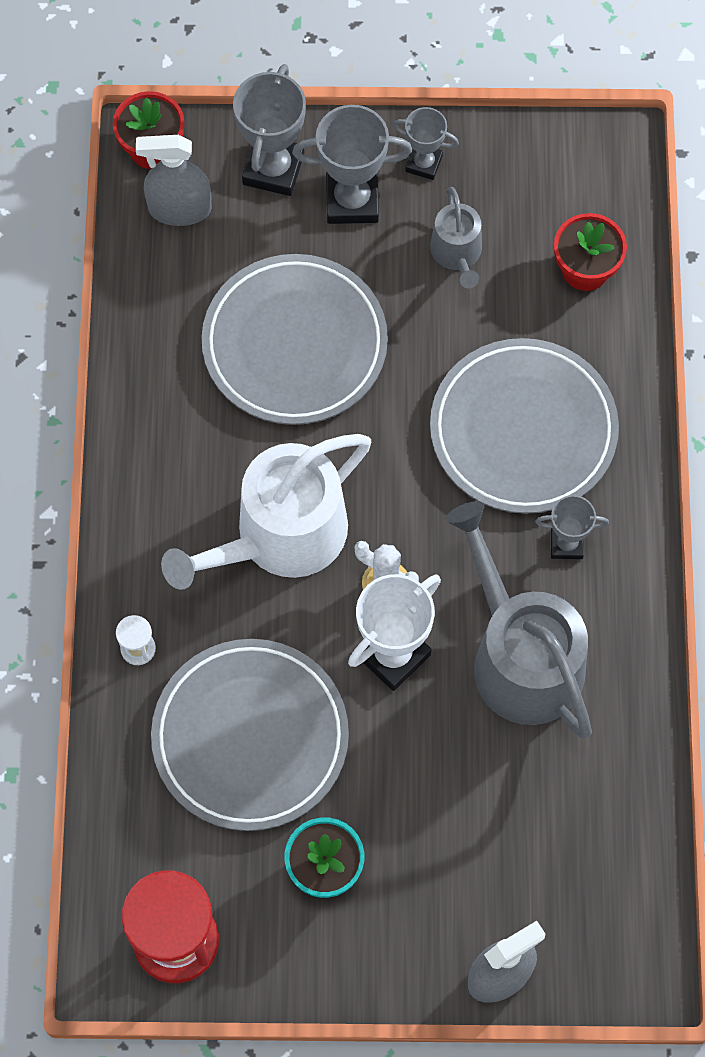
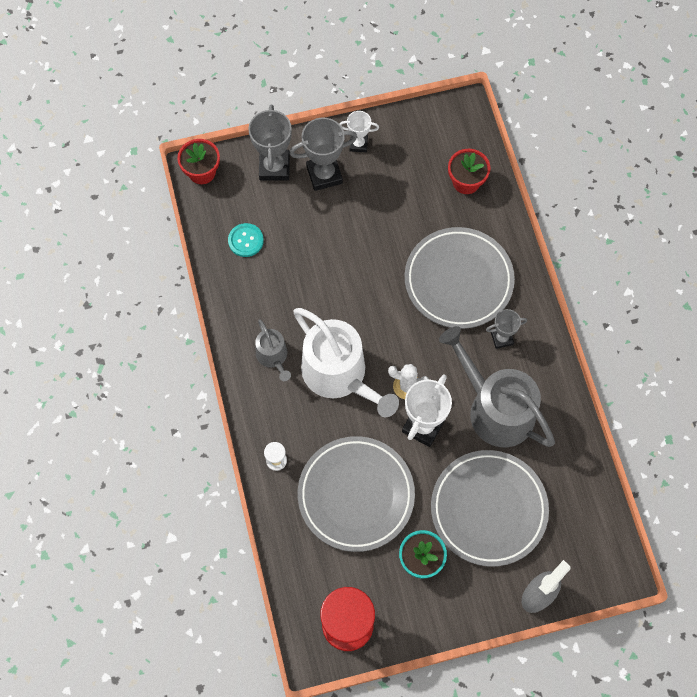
camera: 15 degrees left, 0 degrees up
grey spray bottle [136,135,212,226] -> none
white watering can [161,434,371,590] -> white watering can turned 75 degrees counterclockwise [293,308,399,417]
grey plate [202,254,388,425] -> grey plate moved to [431,450,549,567]
grey trophy [393,107,459,180] -> white trophy [339,111,379,152]
grey watering can [430,187,482,288] -> grey watering can moved to [255,319,291,381]
none -> turquoise button [228,223,264,257]

